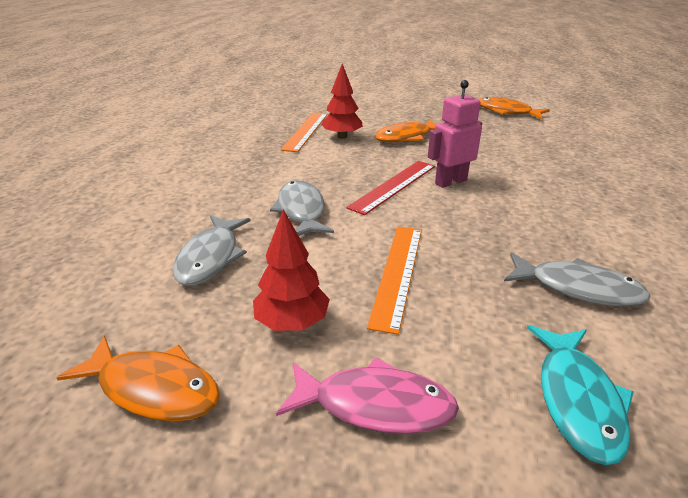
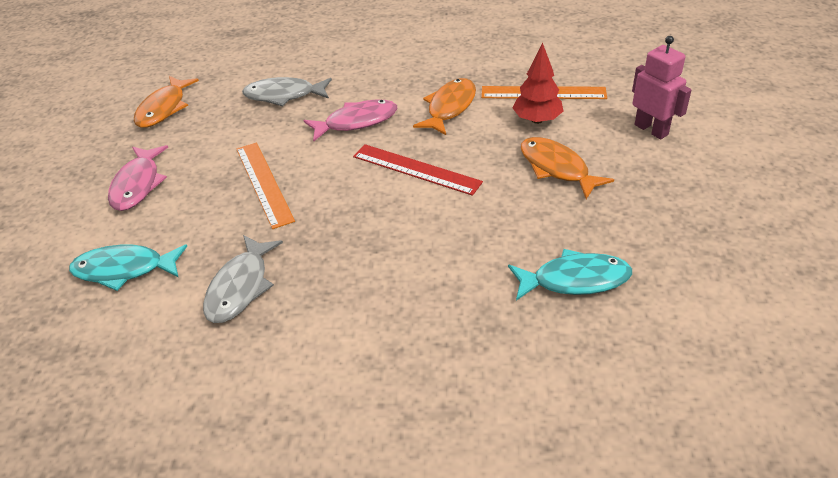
camera: 85 degrees right, 10 degrees up
red tree [253,209,330,331] -> none
grey fish [270,180,334,236] -> pink fish [304,100,397,141]
orange ruler [367,226,422,335] -> orange ruler turned 60 degrees clockwise [236,143,295,229]
pink robot [428,80,482,188] -> pink robot moved to [632,36,692,139]
orange fish [479,97,550,119] -> orange fish moved to [413,78,476,135]
none -> turquoise fish [508,249,632,301]

